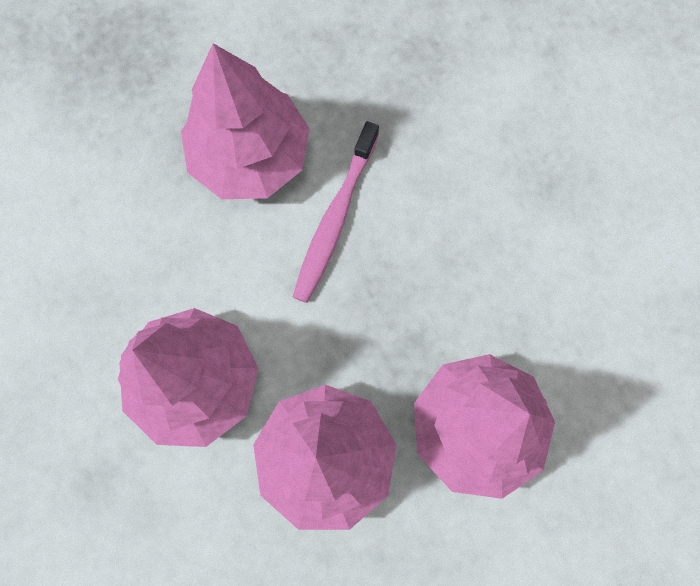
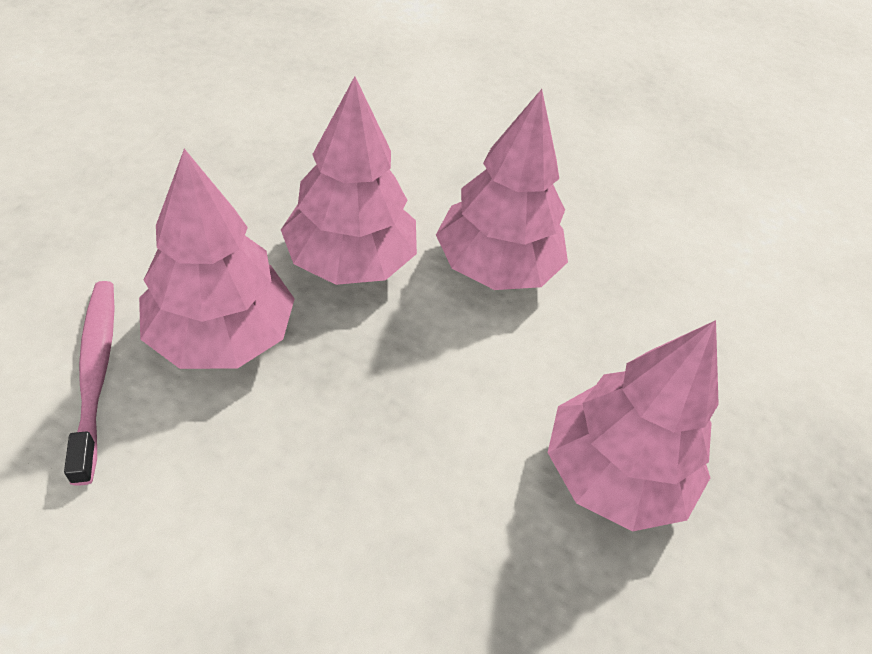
camera: 140 degrees right, 25 degrees down
pink toothbrush [293,121,379,303] -> pink toothbrush moved to [64,281,115,486]

